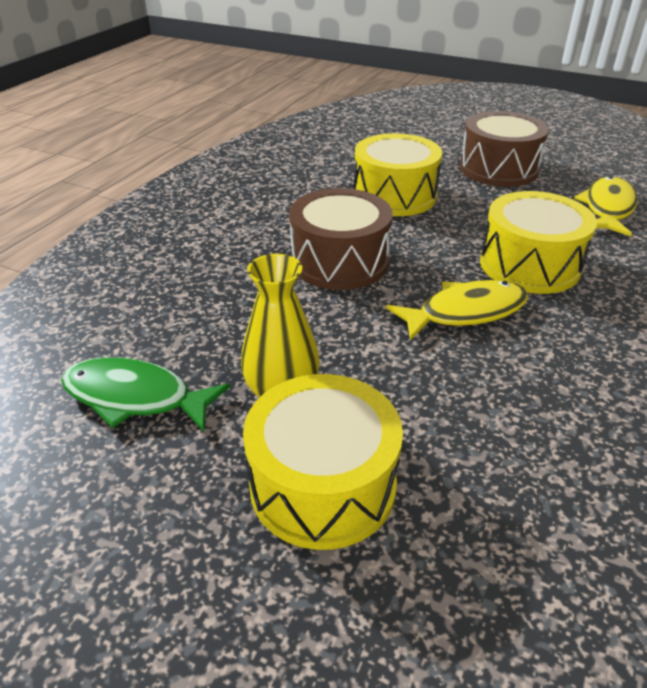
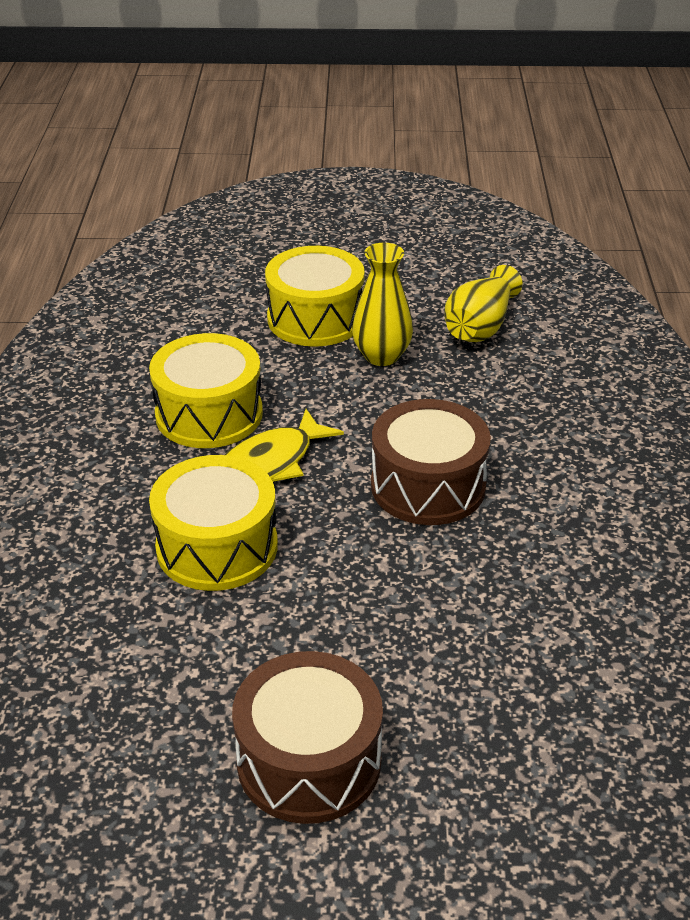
camera: 155 degrees right, 0 degrees up
green fish [61,357,230,432] -> yellow vase [444,265,523,342]
yellow drum [354,133,442,216] -> yellow drum moved to [149,333,263,448]
yellow fish [574,176,638,237] -> none

